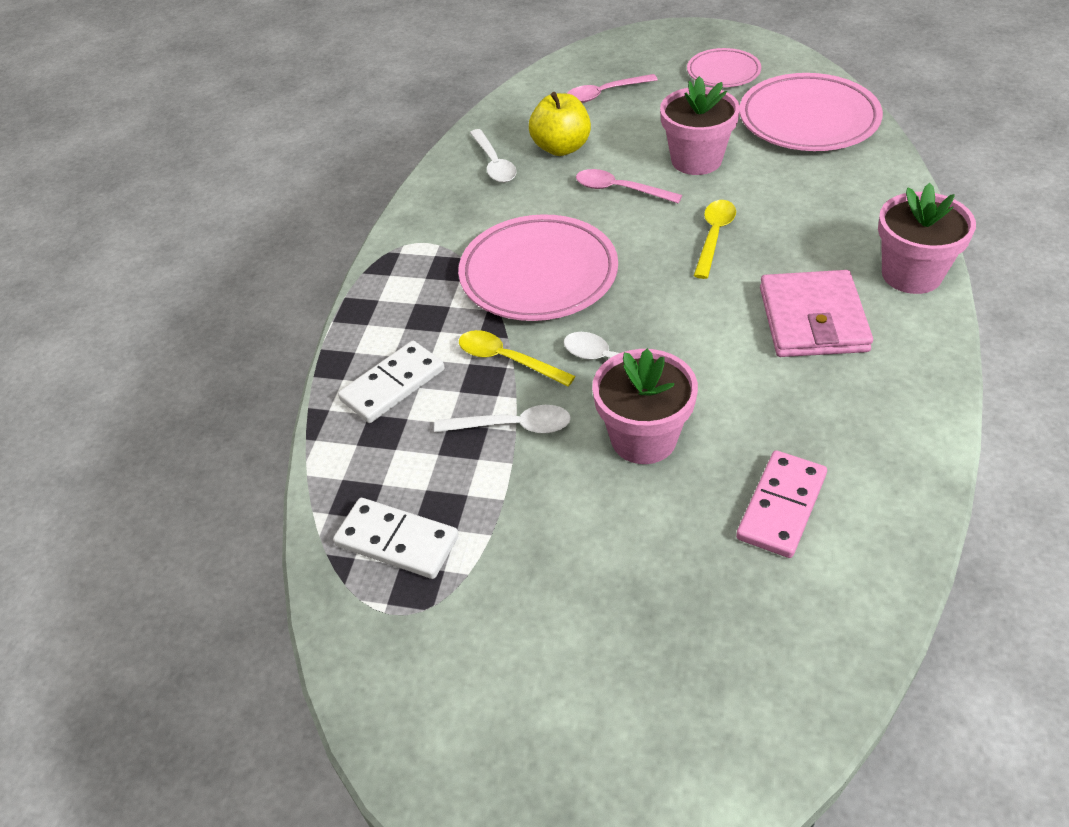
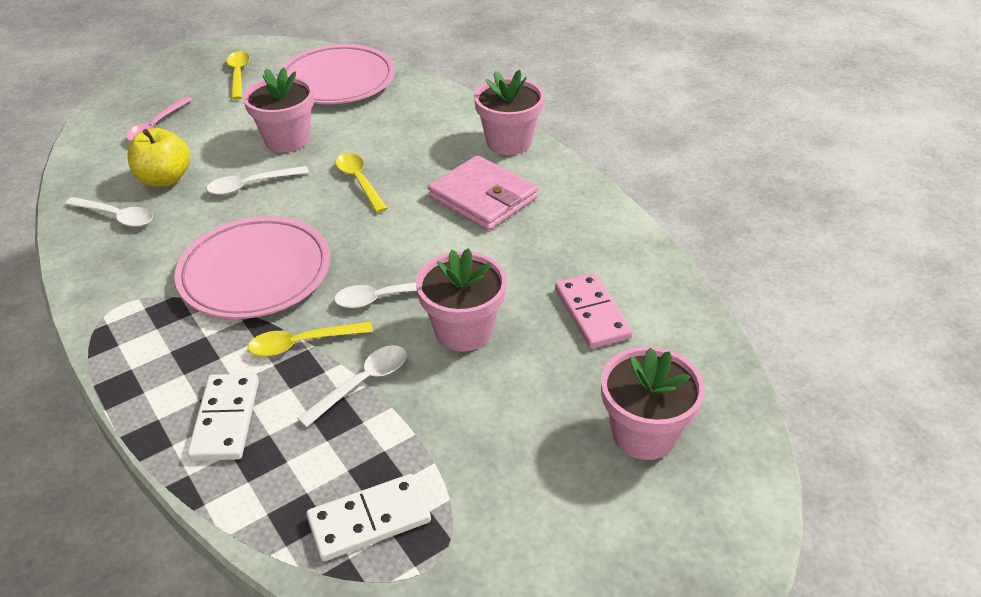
camera: 50 degrees left, 5 degrees down
pink spoon [576,169,682,203] -> white spoon [206,166,309,195]
pink plate [687,48,761,87] -> yellow spoon [226,52,250,100]
none -> pink flower pot [601,346,705,460]

